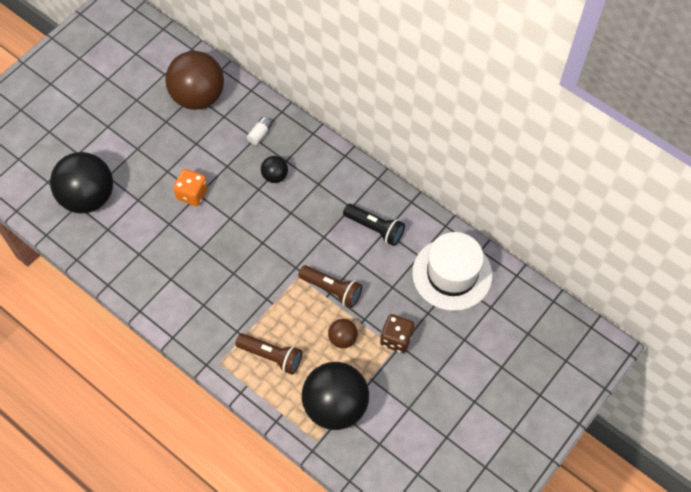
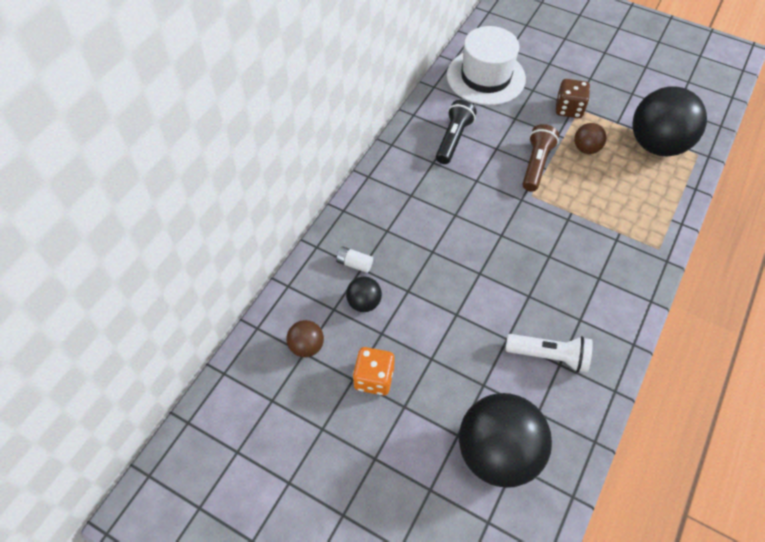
camera: 100 degrees left, 5 degrees down
brown ball [165,51,224,110] -> brown ball [286,320,324,357], size x0.46
orange dice [173,169,208,206] -> orange dice moved to [353,347,395,395]
brown flashlight [235,333,302,375] -> none
black ball [261,156,288,183] -> black ball moved to [346,277,382,312]
none -> white flashlight [505,334,593,372]

